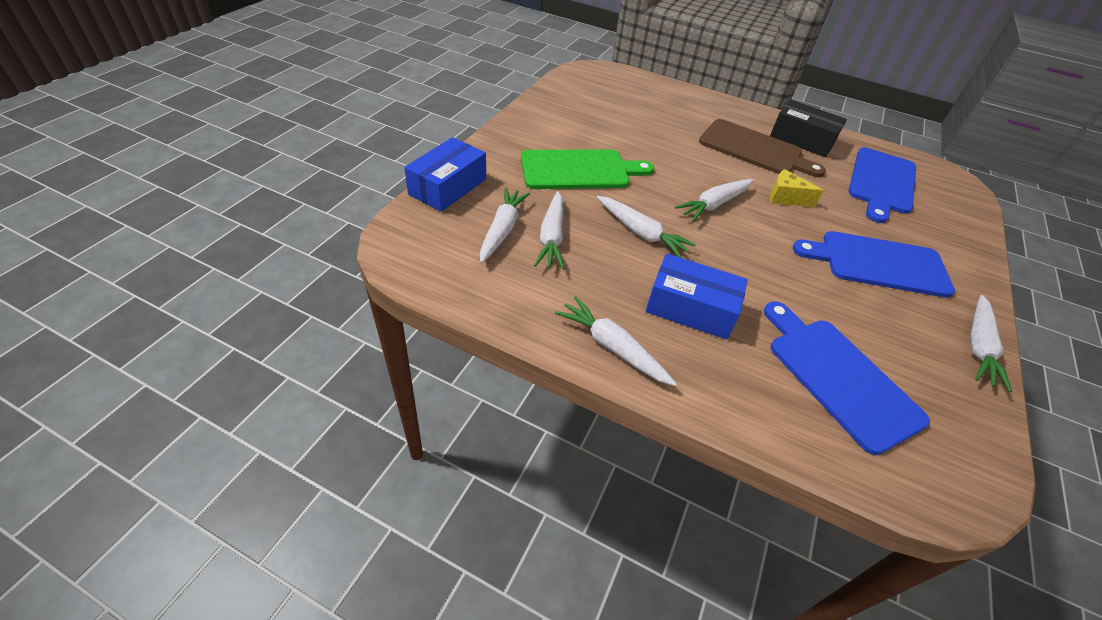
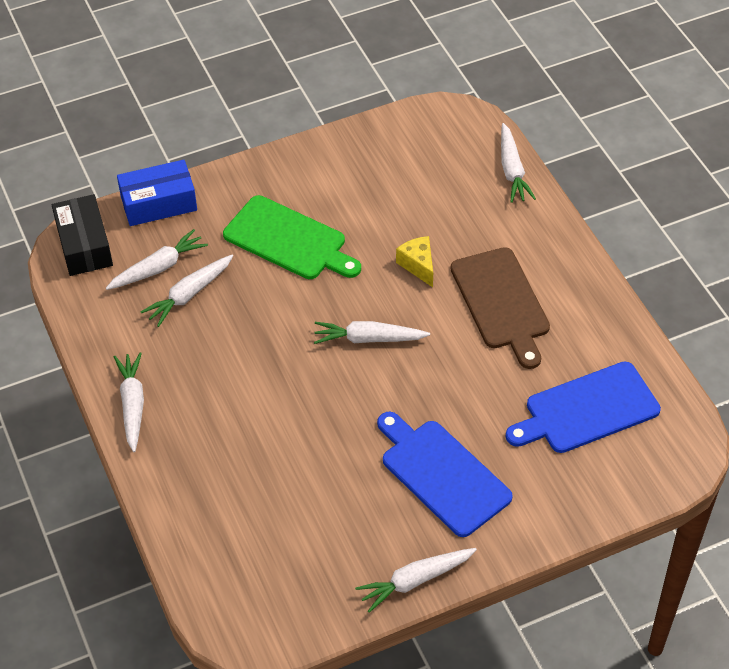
camera: 45 degrees right, 5 degrees up
white carrot [597,196,696,258] -> white carrot moved to [501,123,536,203]
blue box [646,253,748,340] -> none
blue cutting board [764,301,930,455] -> none
black box [770,100,847,157] -> black box moved to [52,194,113,276]
yellow cheese [770,169,824,207] -> yellow cheese moved to [396,236,433,287]

